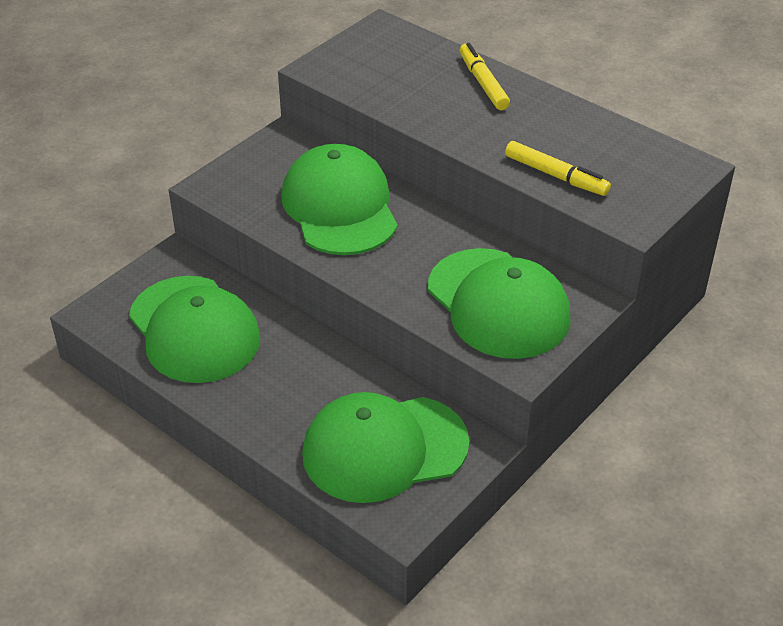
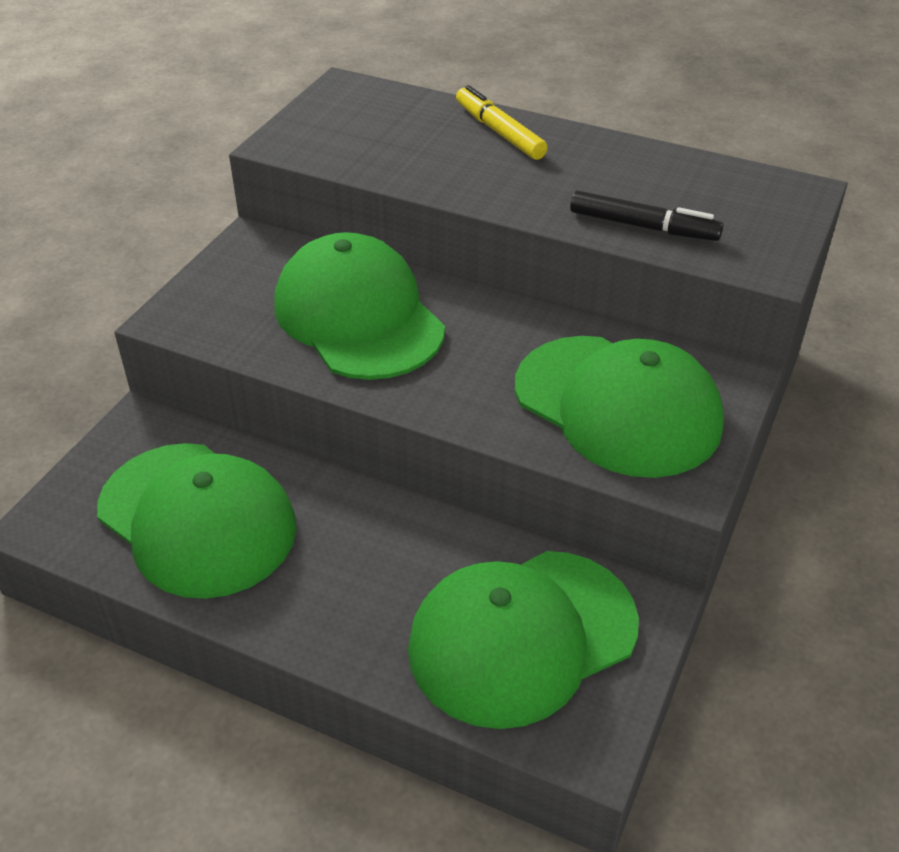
camera: 15 degrees left, 0 degrees up
yellow marker [505,141,611,196] -> black marker [570,191,724,241]

